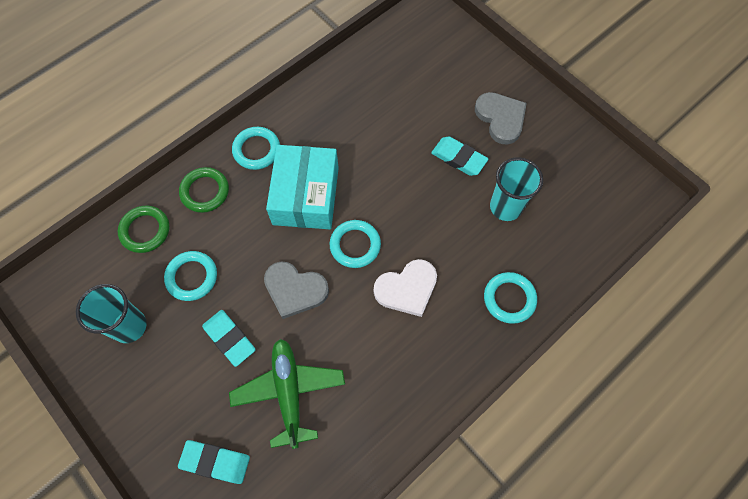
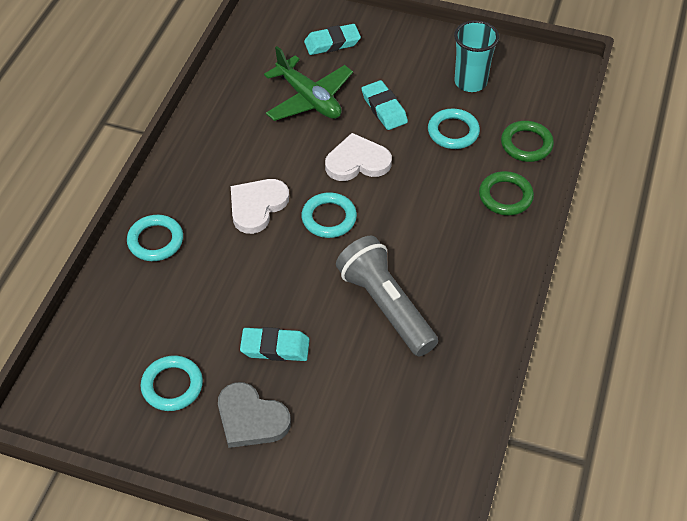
camera: 150 degrees right, 15 degrees down
turquoise eraser [202,310,255,367] -> turquoise eraser turned 45 degrees clockwise [361,80,408,130]
turquoise ring [232,127,280,170] -> turquoise ring moved to [140,356,203,411]
grey heart [264,261,329,319] -> white heart [325,133,392,181]
turquoise box [266,145,339,229] -> none
turquoise cup [490,157,543,221] -> none
none -> grey flashlight [336,236,438,356]

